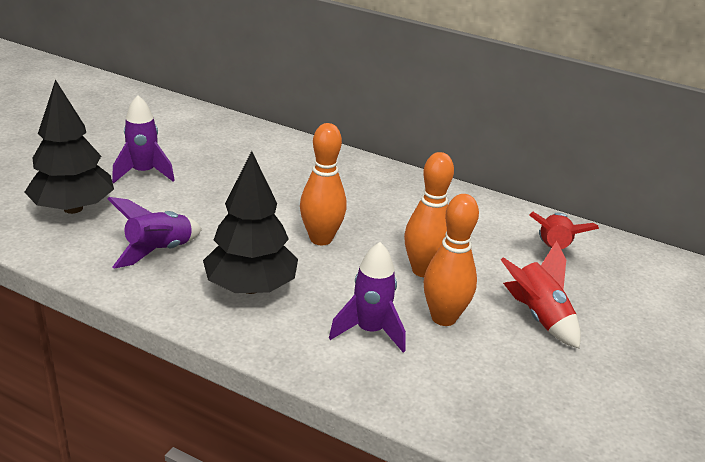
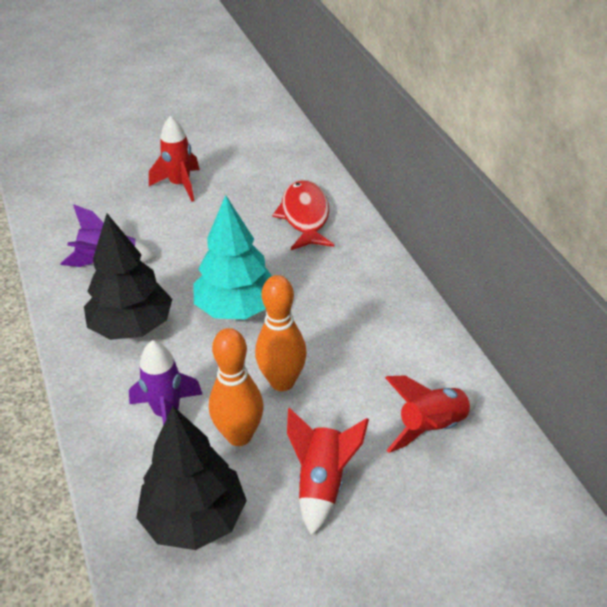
camera: 45 degrees right, 10 degrees up
black tree [24,79,114,214] -> black tree moved to [136,406,247,550]
purple rocket [112,95,175,183] -> red rocket [149,116,200,202]
orange bowling pin [300,123,347,245] -> turquoise tree [193,195,272,319]
none -> red fish [272,180,334,250]

